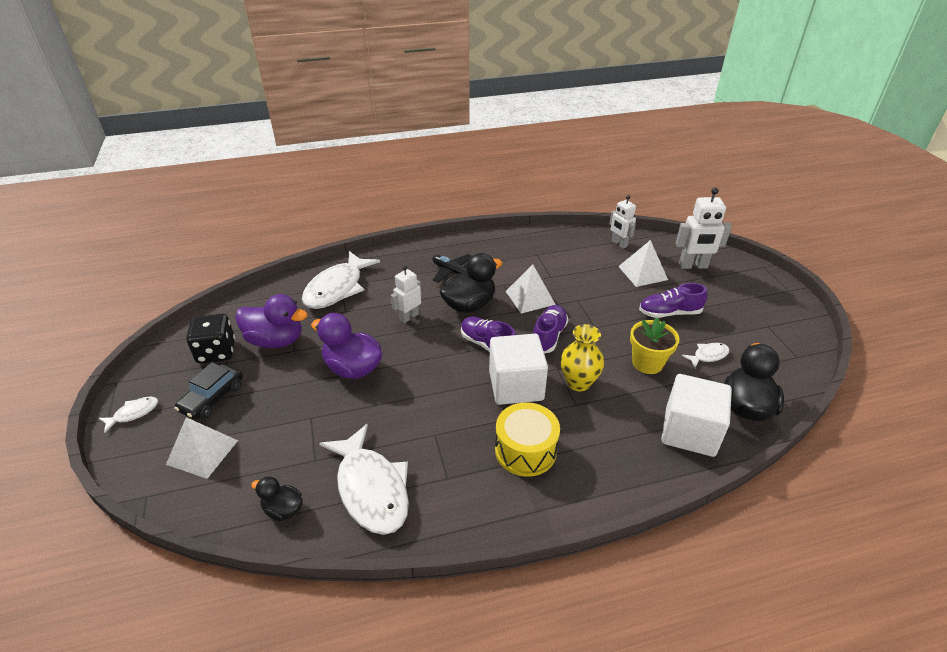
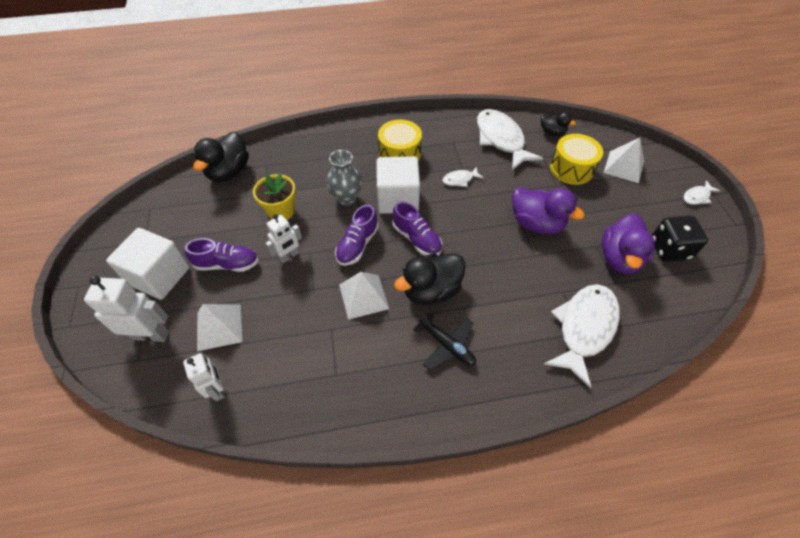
camera: 175 degrees left, 15 degrees up
black car [174,362,243,420] -> none
purple duck [235,294,308,348] -> purple duck turned 90 degrees counterclockwise [602,214,655,274]
white robot [391,265,422,323] -> white robot moved to [265,214,302,263]
yellow vase [560,324,604,391] -> grey vase [326,150,362,206]
white cube [661,374,732,457] -> white cube moved to [106,228,190,300]
white fish [682,343,729,368] -> white fish moved to [442,167,484,187]
none -> yellow drum [550,134,603,185]

